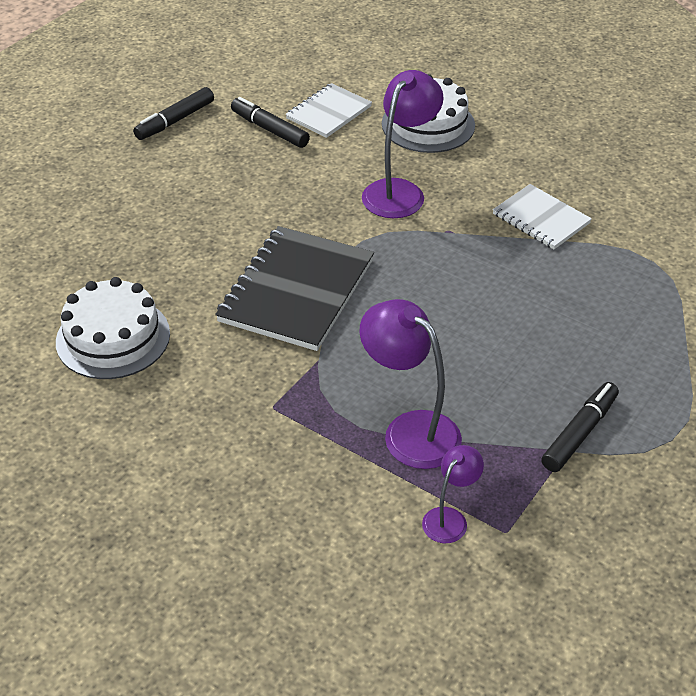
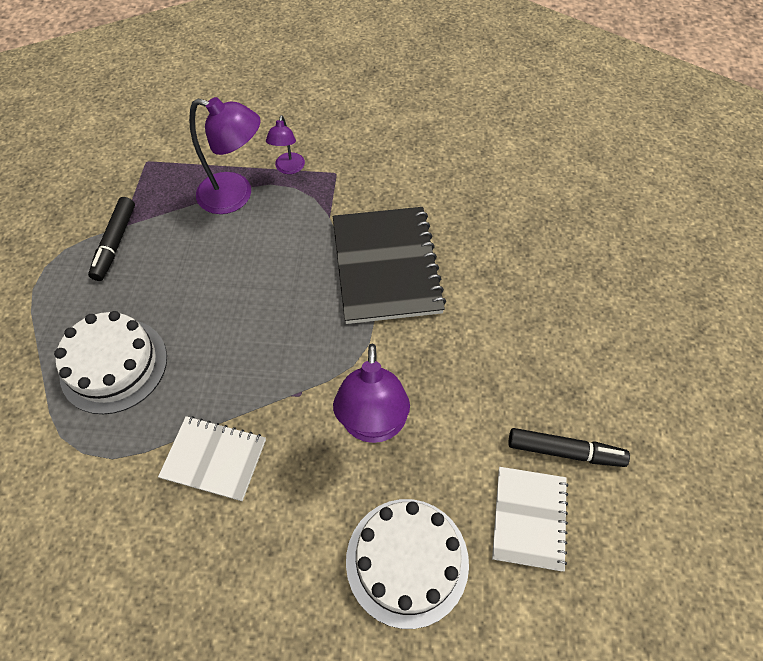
camera: 150 degrees right, 15 degrees up
white cake [56,277,170,379] -> white cake moved to [54,311,167,414]
black marker [133,87,214,140] -> none
purple lamp [422,445,484,543] -> purple lamp moved to [266,115,305,174]

